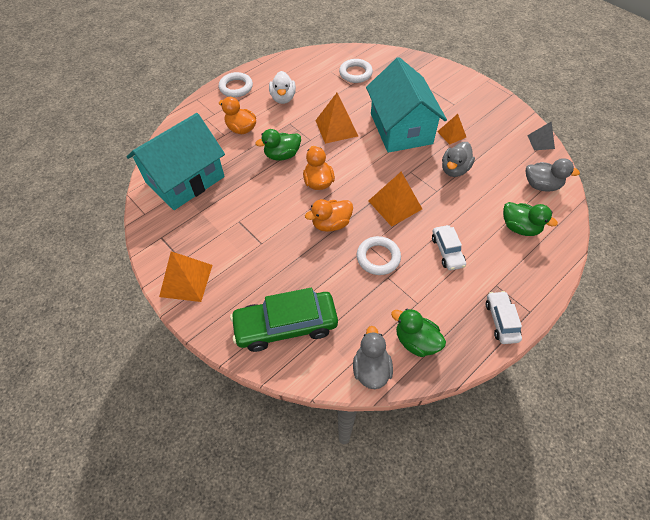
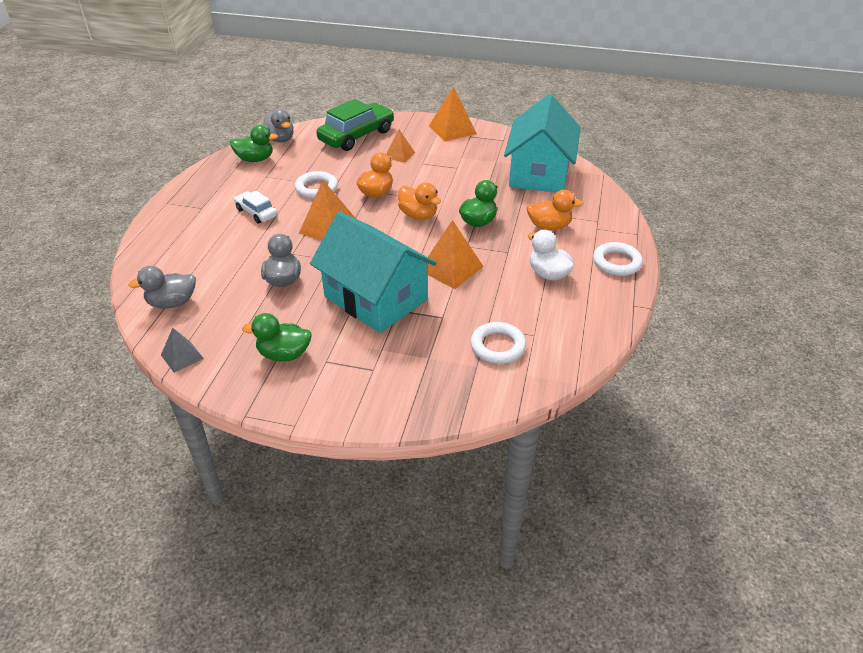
camera: 145 degrees right, 15 degrees down
orange pyramid [437,114,466,145] -> orange pyramid moved to [386,129,415,163]
white car [486,291,522,344] -> none
green duck [503,202,558,236] -> green duck moved to [242,313,312,362]

